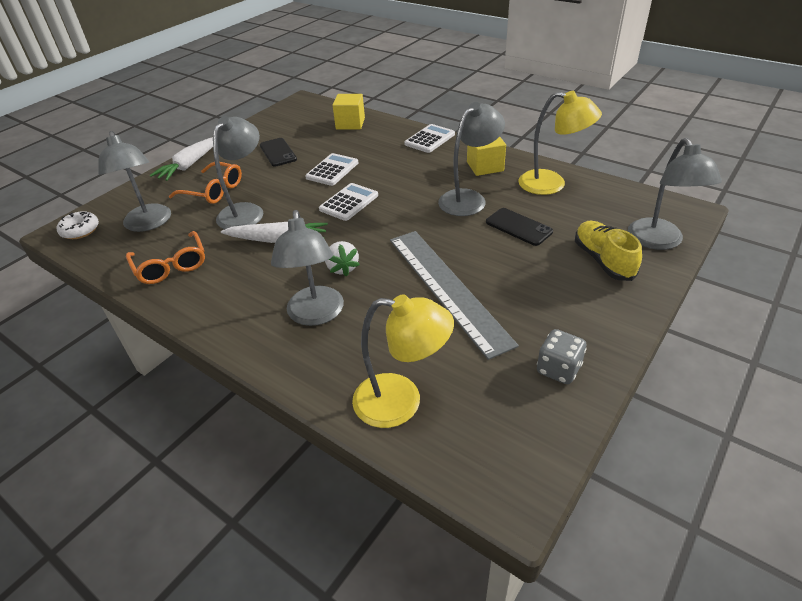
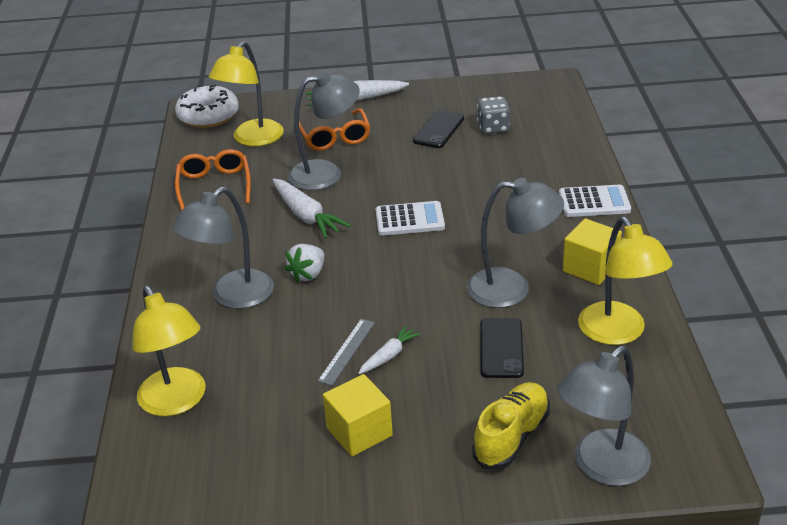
camera: 50 degrees right, 5 degrees down
white donut [57,211,99,239] -> white donut [175,85,239,128], size x1.59
grey lamp [98,131,171,232] -> yellow lamp [209,41,284,146]
orange glasses [126,231,205,284] -> orange glasses turned 150 degrees clockwise [175,149,251,211]
white calculator [305,153,358,186] -> none
yellow cube [333,94,365,130] -> yellow cube moved to [323,374,393,456]
grey ruler [390,231,519,360] -> grey ruler [318,319,375,386], size x0.42
grey dice [537,329,587,384] -> grey dice moved to [477,96,510,134]
none -> white carrot [358,325,421,374]

